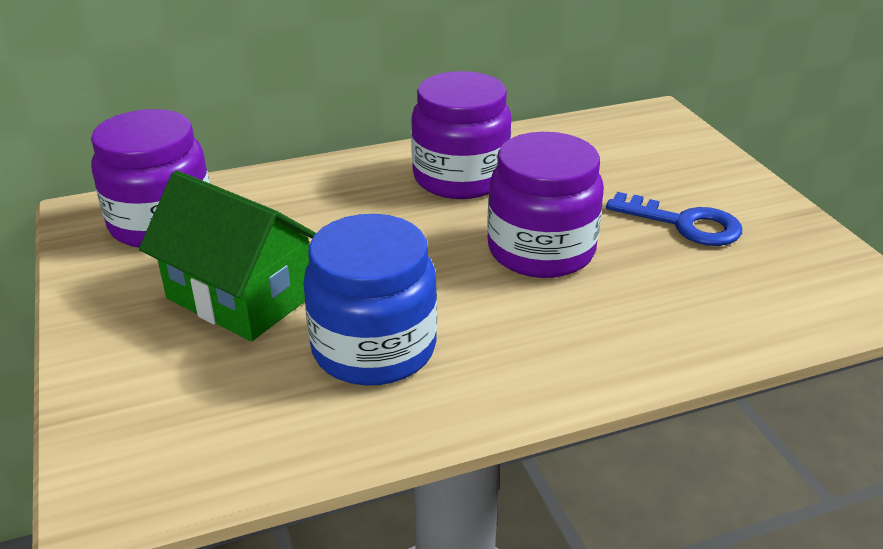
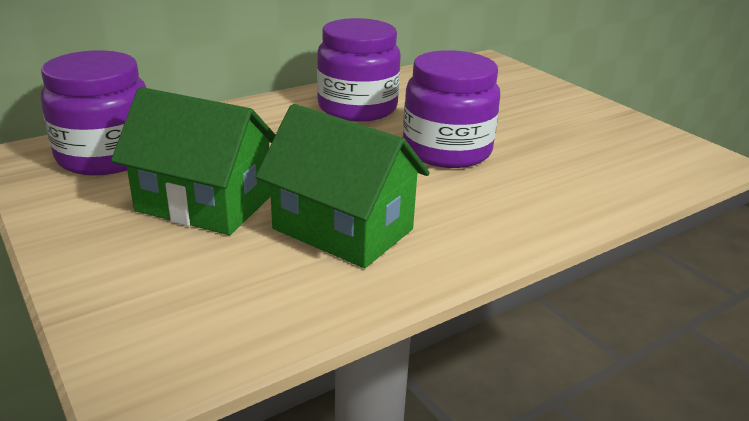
camera: 15 degrees left, 5 degrees down
blue jar [303,214,437,385] -> green house [256,104,430,268]
blue key [606,192,742,246] -> none

